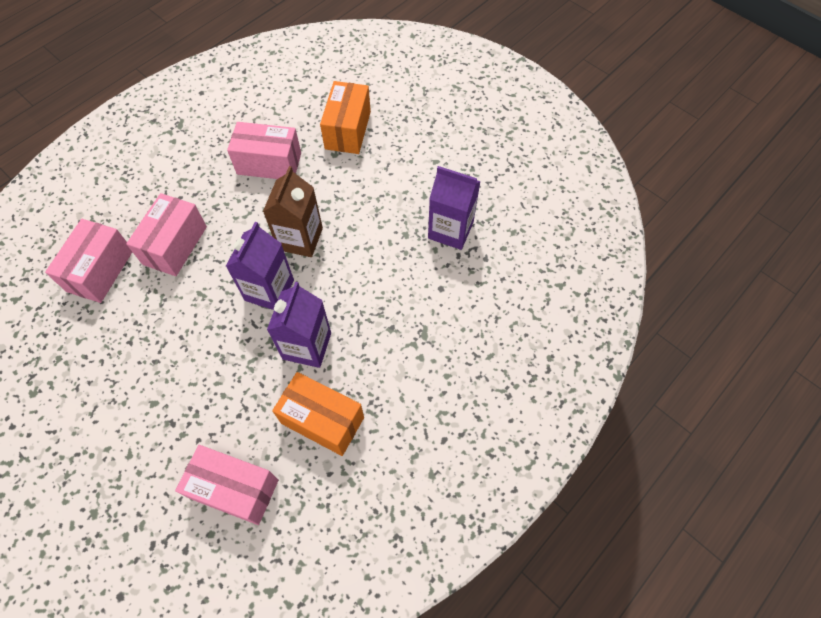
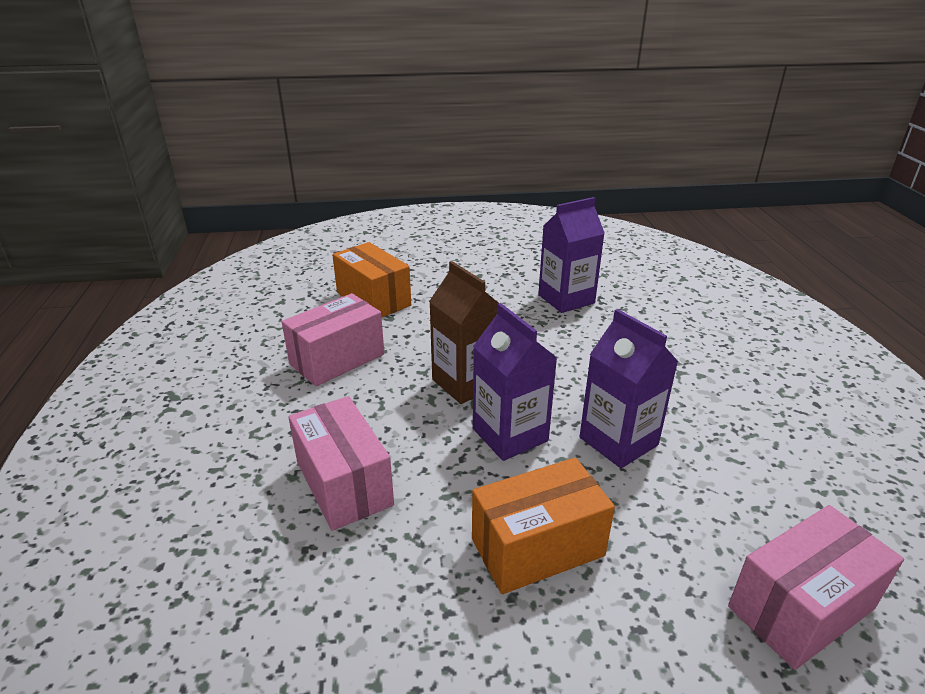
camera: 50 degrees left, 30 degrees down
pink box [45,219,132,303] -> none
orange box [272,372,364,456] -> orange box moved to [472,457,615,594]

